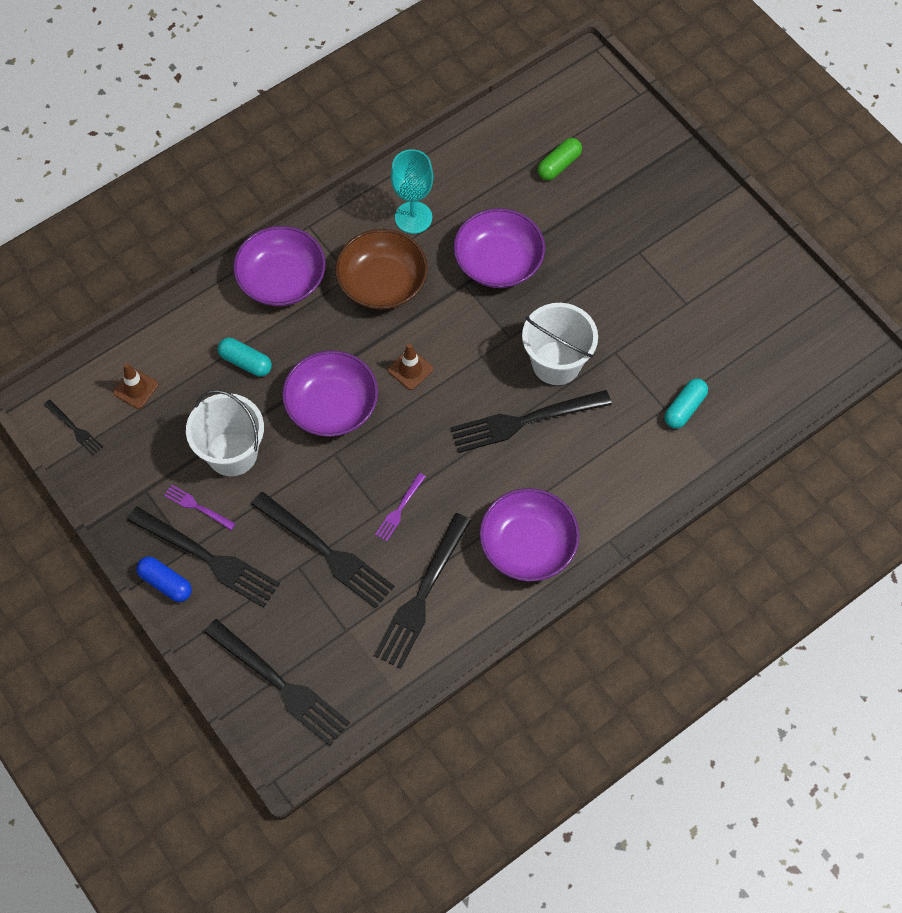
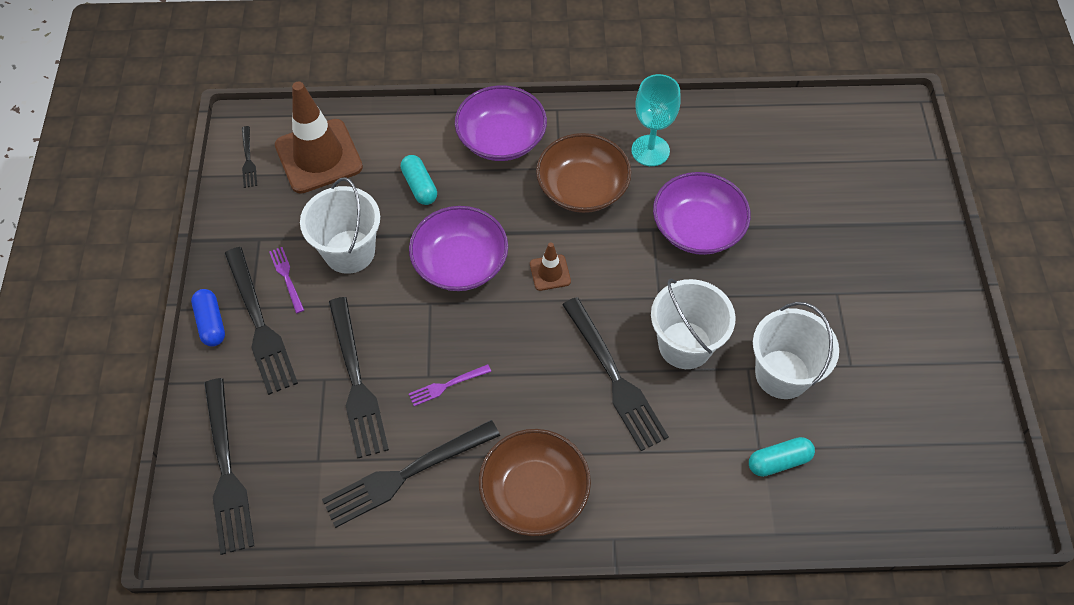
camera: 35 degrees right, 5 degrees down
brown traffic cone [113,363,158,409] -> brown traffic cone [275,82,363,193], size x2.14
black fork [450,390,612,453] -> black fork turned 135 degrees counterclockwise [562,297,669,451]
purple bowl [479,488,580,582] -> brown bowl [479,429,591,536]
green capsule [537,138,582,180] -> none
none -> white bucket [753,302,839,399]

